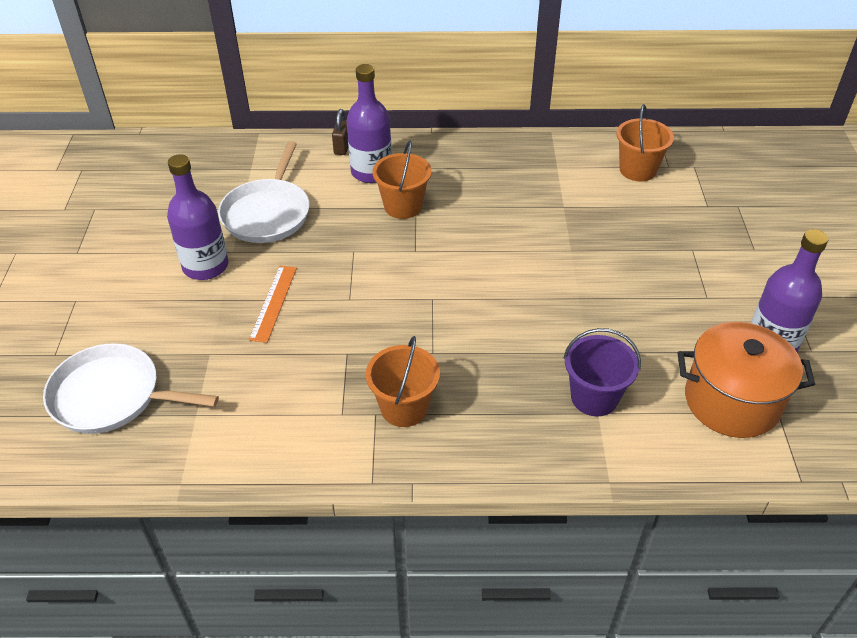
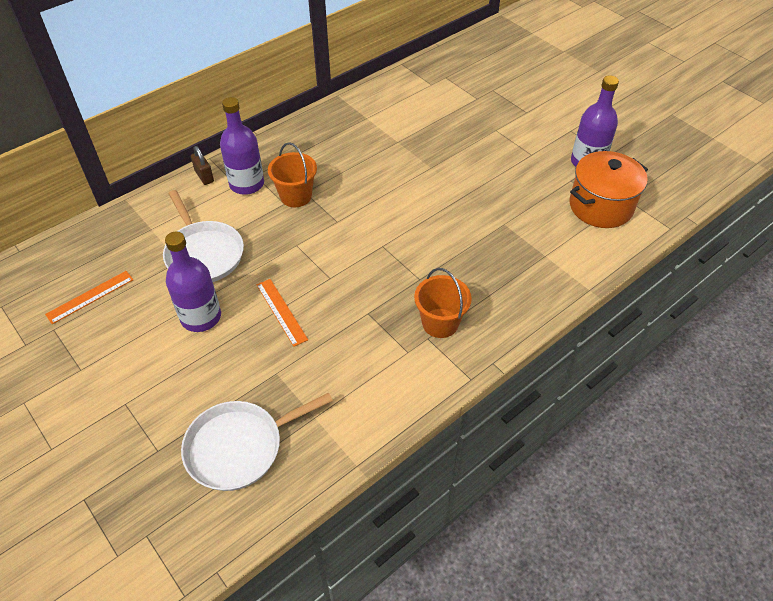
camera: 40 degrees left, 5 degrees up
purple bucket [564,328,641,416] -> none
orange bucket [616,104,674,181] -> none
none -> orange ruler [45,271,133,324]

